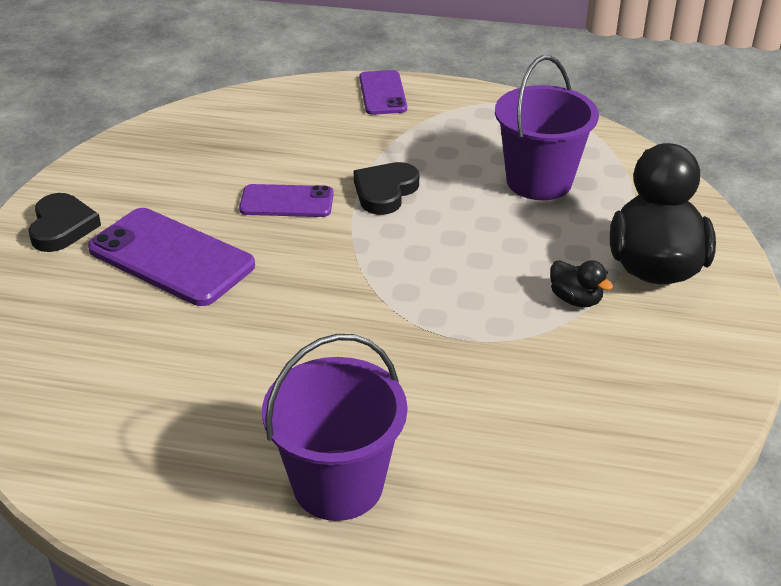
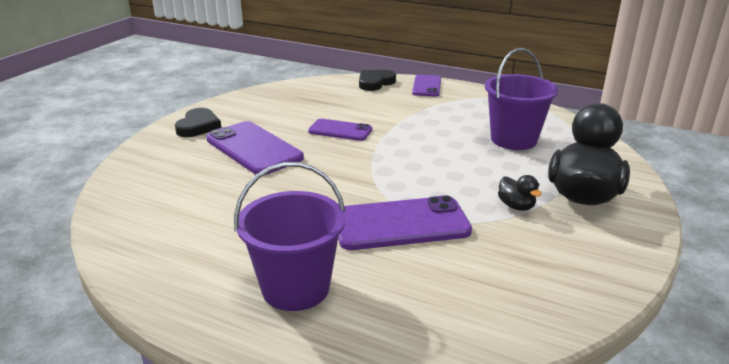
camera: 15 degrees right, 10 degrees down
black heart [354,162,419,215] -> black heart moved to [359,70,396,91]
none -> purple phone [338,195,472,250]

